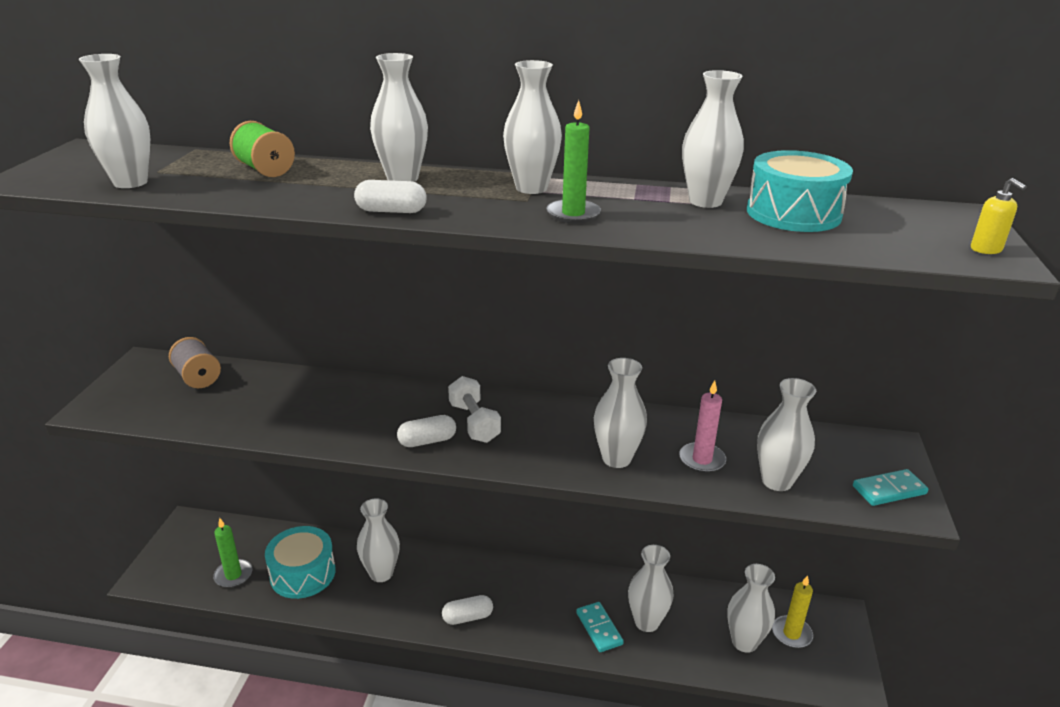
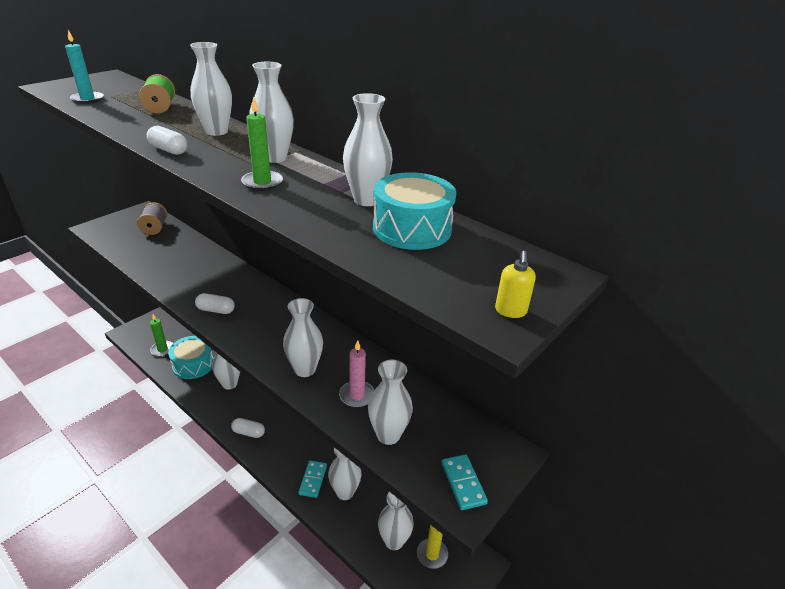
camera: 30 degrees right, 5 degrees up
white vase [79,54,150,188] -> turquoise candle [65,30,104,104]
white dumbbell [448,376,501,443] -> none
turquoise domino [853,469,928,506] -> turquoise domino turned 60 degrees clockwise [442,454,488,510]

